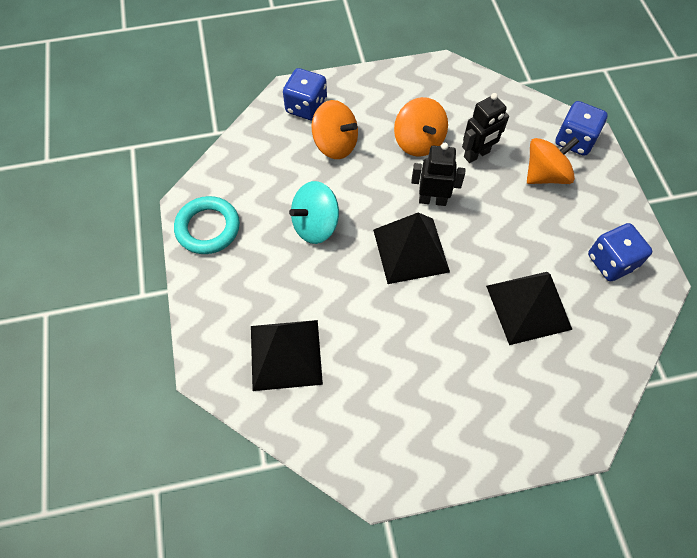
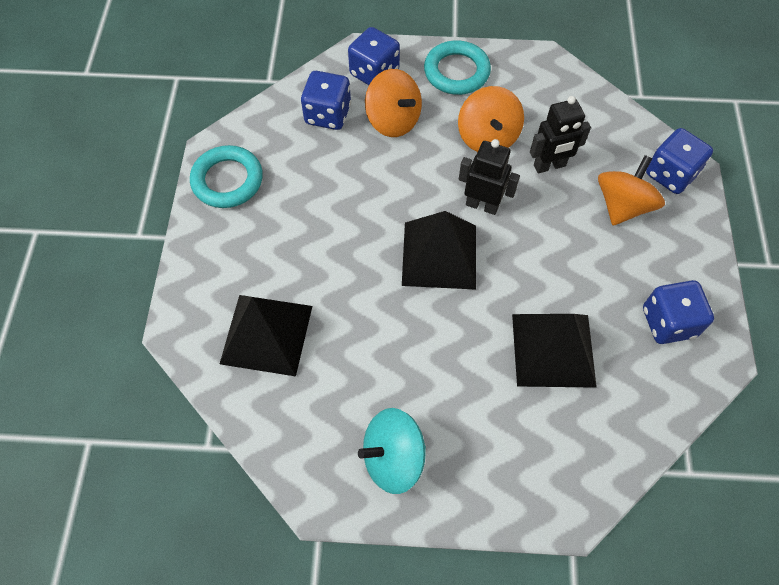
camera: 15 degrees right, 0 degrees up
turquoise spinning top [289,181,339,244] -> turquoise spinning top moved to [358,408,426,494]
orange spinning top [527,137,579,184] -> orange spinning top turned 45 degrees counterclockwise [598,155,665,226]
none -> blue dice [301,71,351,130]
none -> turquoise ring [424,40,491,95]

